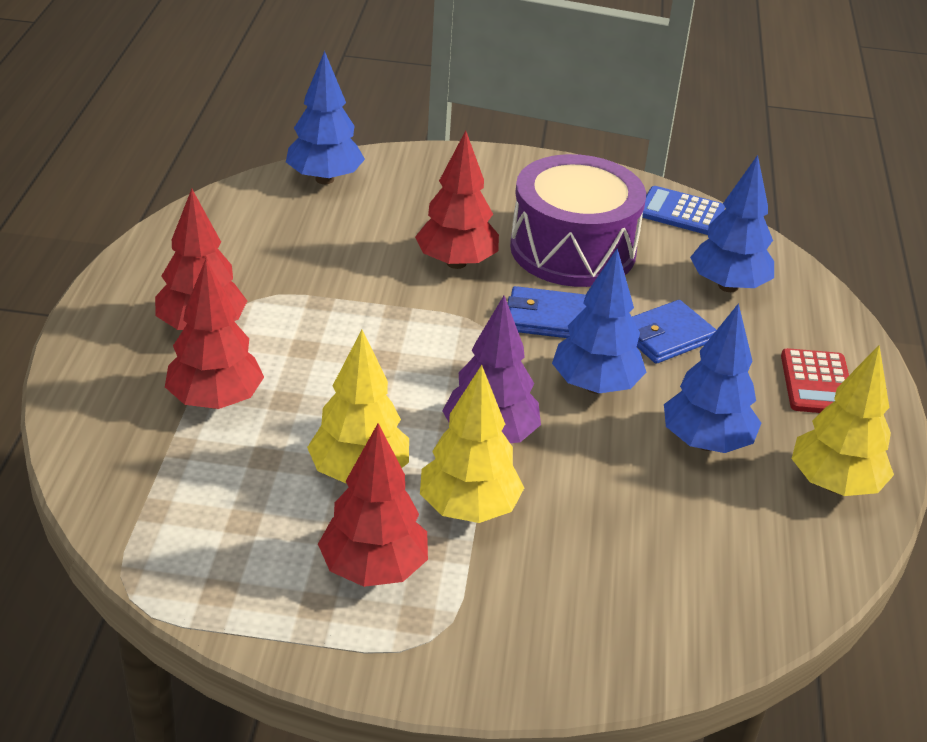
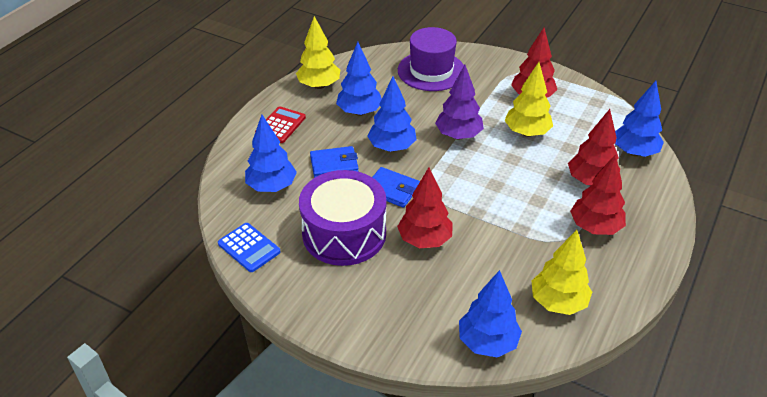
camera: 155 degrees left, 5 degrees up
yellow tree [420,365,524,523] -> yellow tree moved to [532,230,592,315]
none -> purple hat [398,27,464,91]
none -> blue tree [615,81,664,157]

